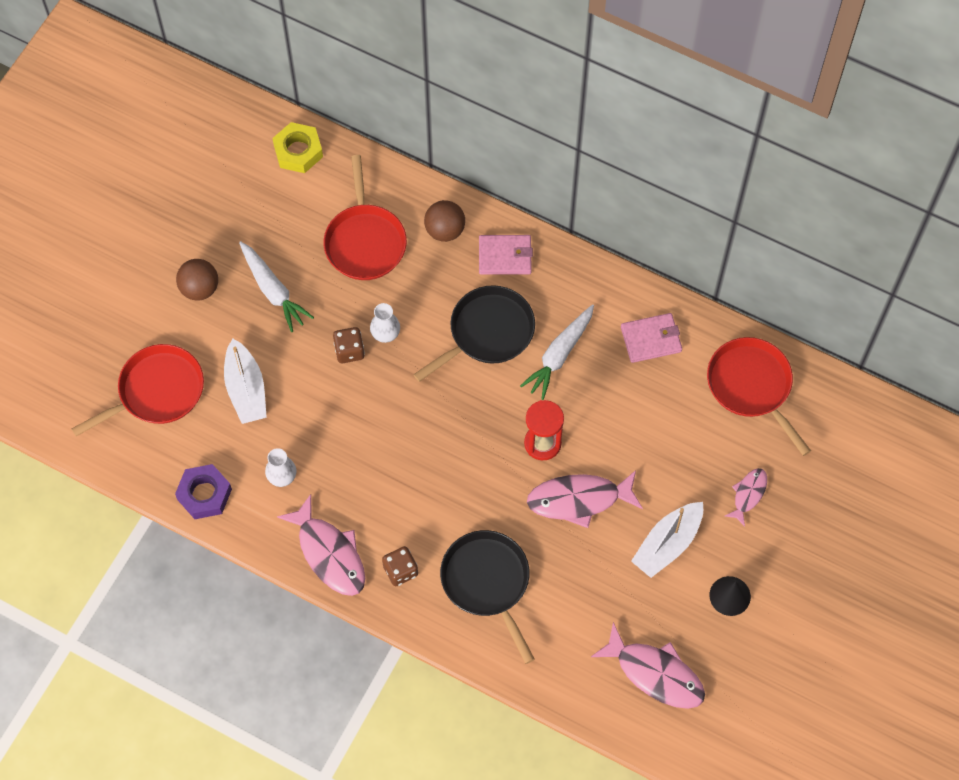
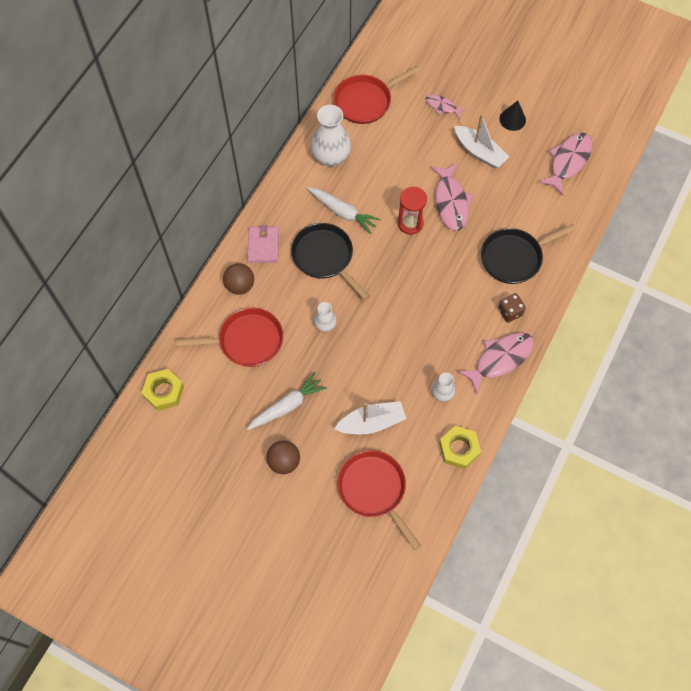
camera: 90 degrees left, 0 degrees up
purple nut [175,464,232,519] -> yellow nut [439,426,481,469]
brown dice [333,327,365,363] -> none
pink wallet [621,313,682,363] -> white vase [311,105,351,167]

